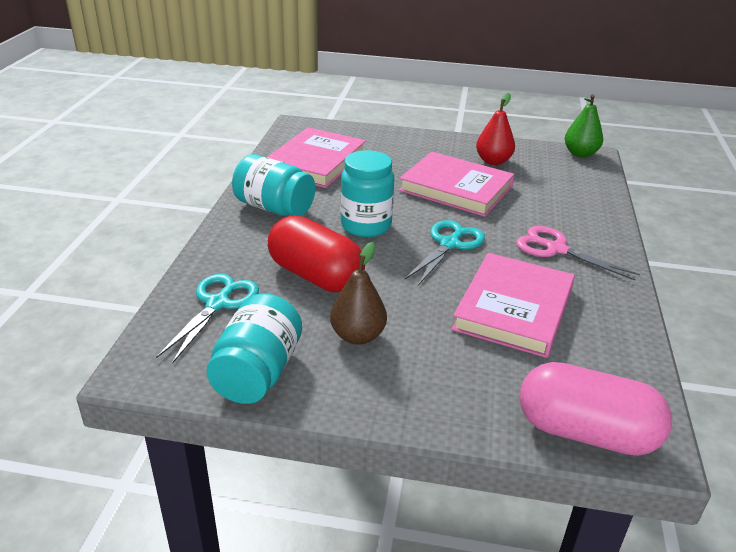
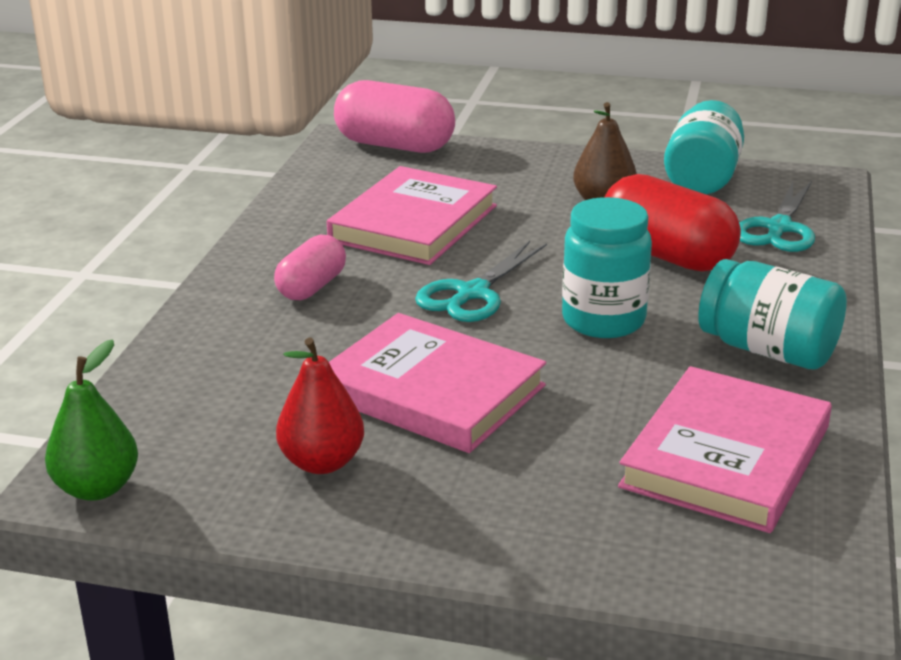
camera: 175 degrees left, 5 degrees down
pink scissors [516,226,640,281] -> pink capsule [274,235,346,300]

